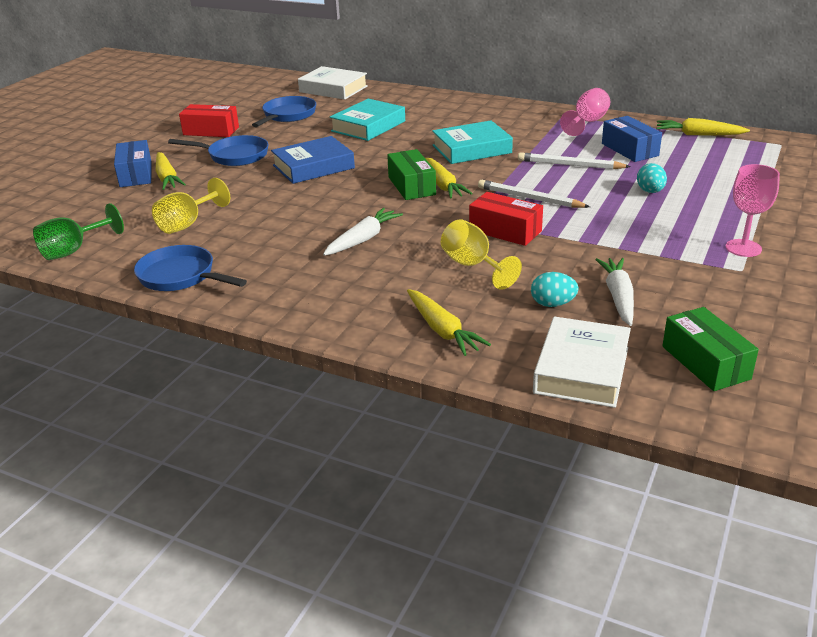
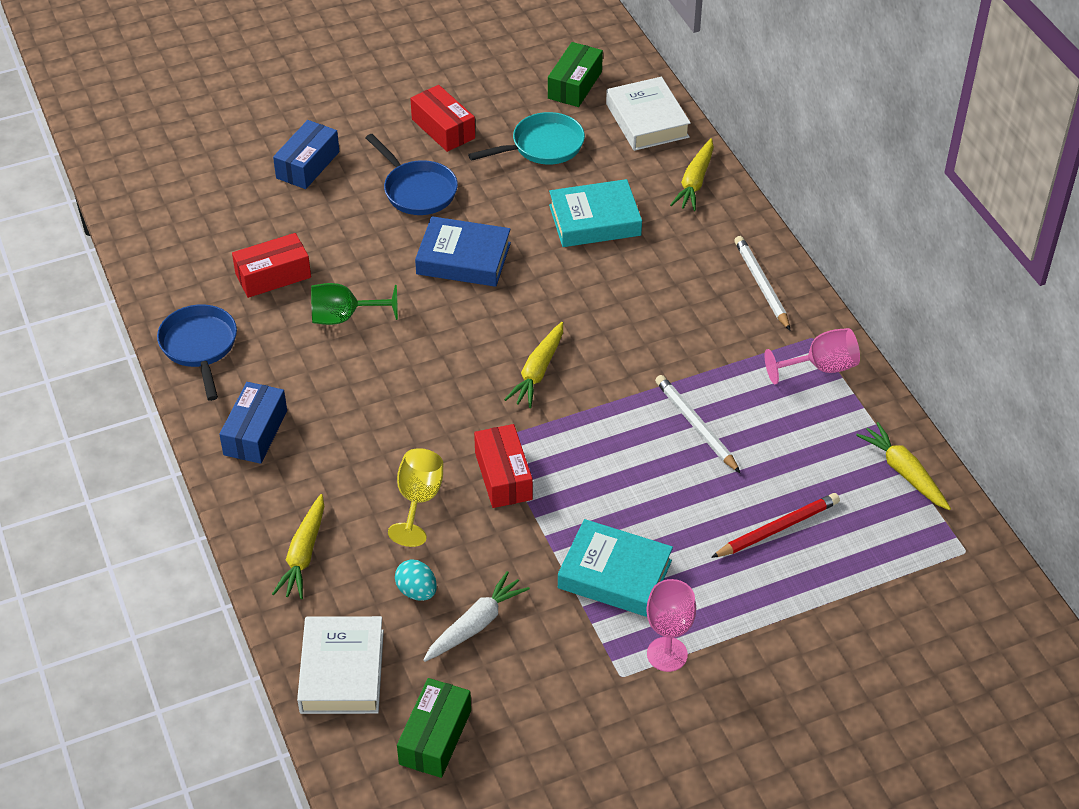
camera: 40 degrees right, 15 degrees up
green goblet [33,203,124,260] -> green goblet moved to [311,283,398,325]
yellow goblet [152,178,230,234] -> red box [232,233,311,298]
yellow carrot [156,152,186,190] -> yellow carrot moved to [670,138,714,211]
blue pan [252,96,316,127] -> turquoise pan [468,112,585,165]
white carrot [323,208,403,256] -> none
green box [387,149,436,200] -> green box moved to [548,42,603,107]
turquoise book [432,120,513,164] -> turquoise book moved to [558,519,673,617]
white pencil [478,180,590,208] -> white pencil moved to [734,236,790,330]
white book [533,317,631,408] -> white book turned 60 degrees counterclockwise [297,616,384,714]
blue box [602,116,662,162] -> blue box moved to [219,382,287,464]
turquoise egg [637,163,667,193] -> none
none -> red pencil [711,493,840,558]

